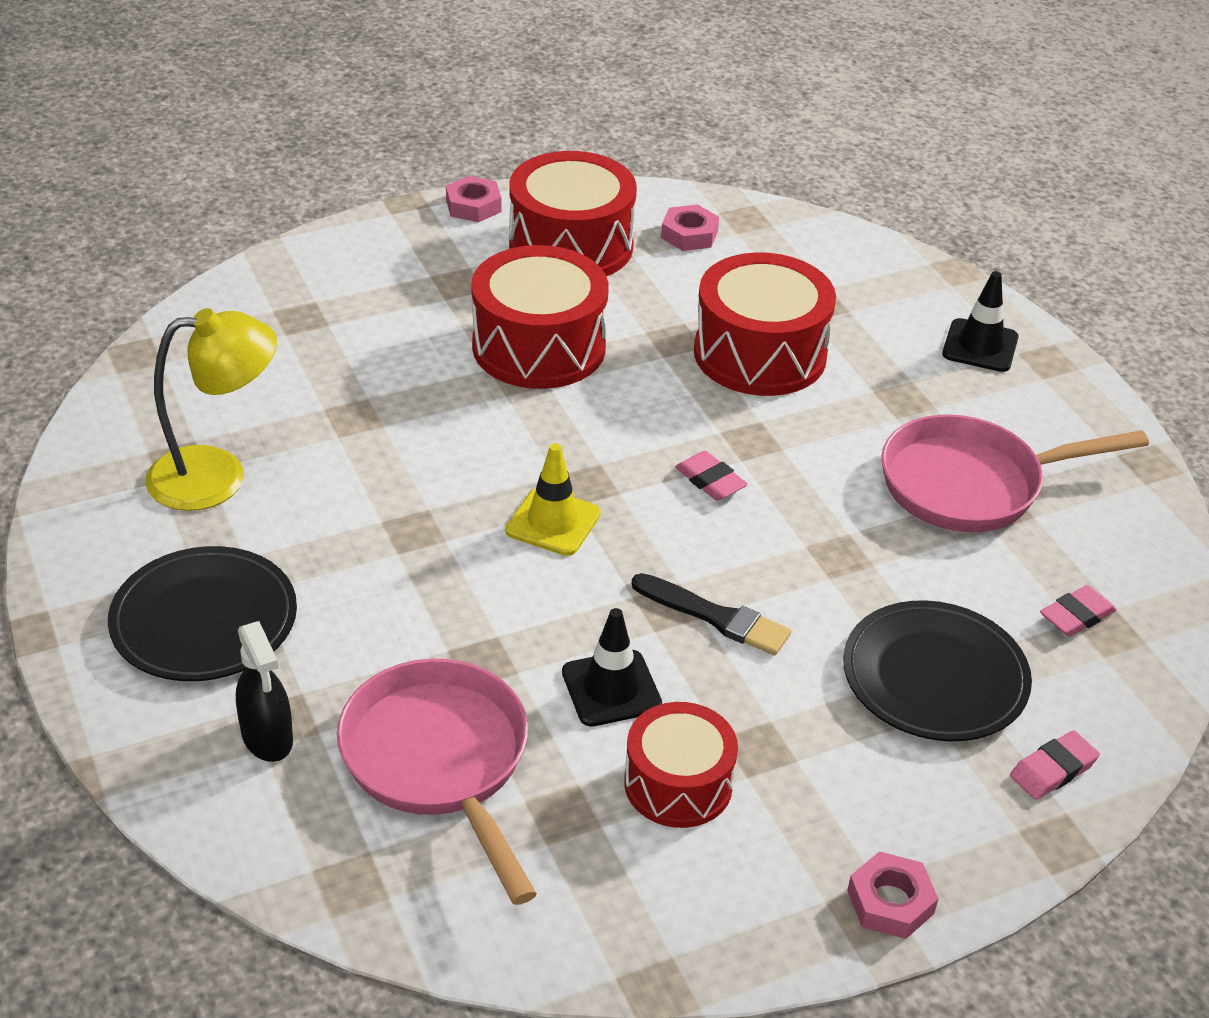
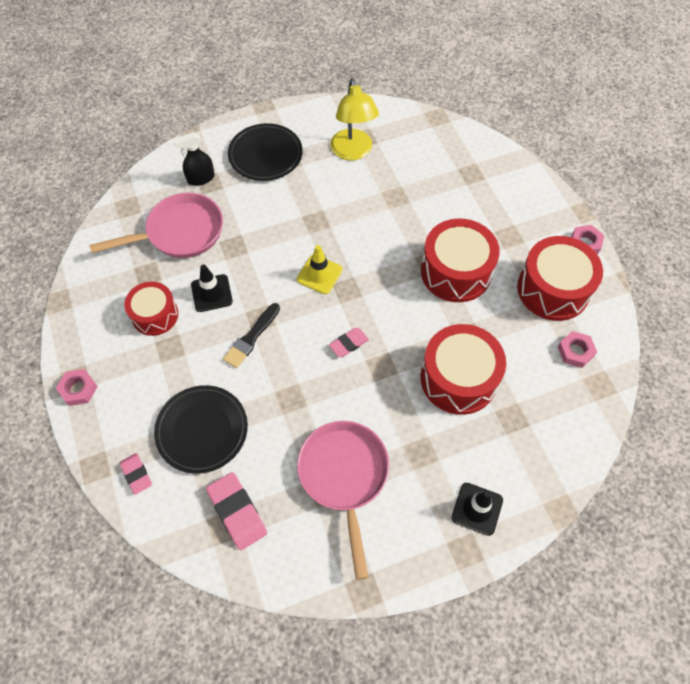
camera: 95 degrees right, 20 degrees up
pink eraser [1040,585,1117,637] -> pink eraser [206,472,267,550], size x1.64

